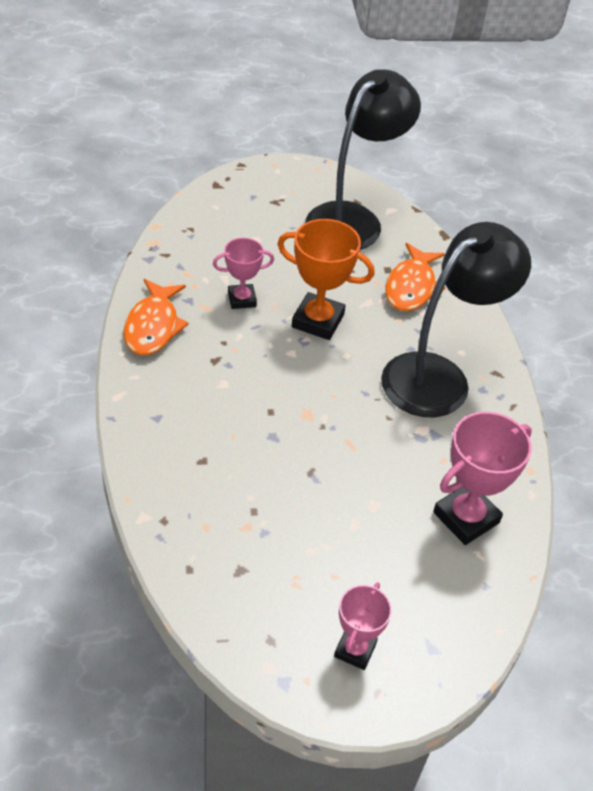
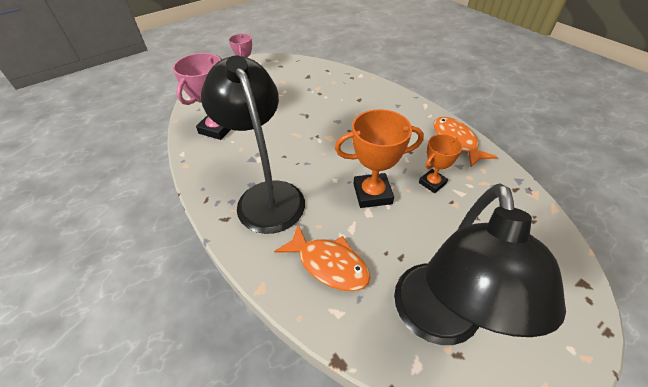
camera: 155 degrees right, 0 degrees up
pink trophy [213,238,274,309] -> orange trophy [419,134,462,193]
black lamp [381,222,531,417] -> black lamp turned 135 degrees clockwise [201,56,305,234]
orange fish [385,243,446,311] -> orange fish turned 135 degrees clockwise [274,225,370,291]

